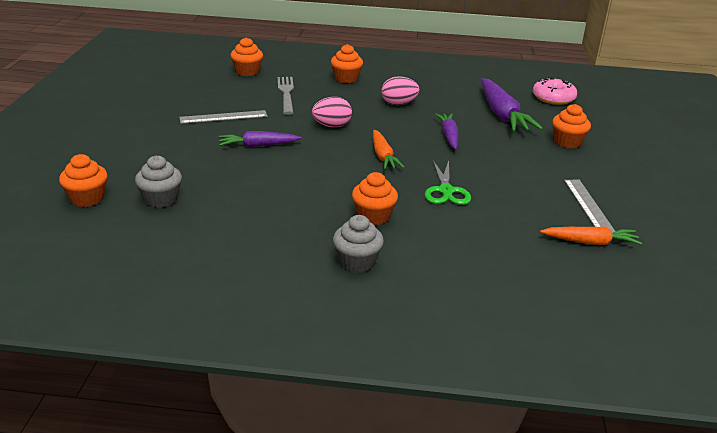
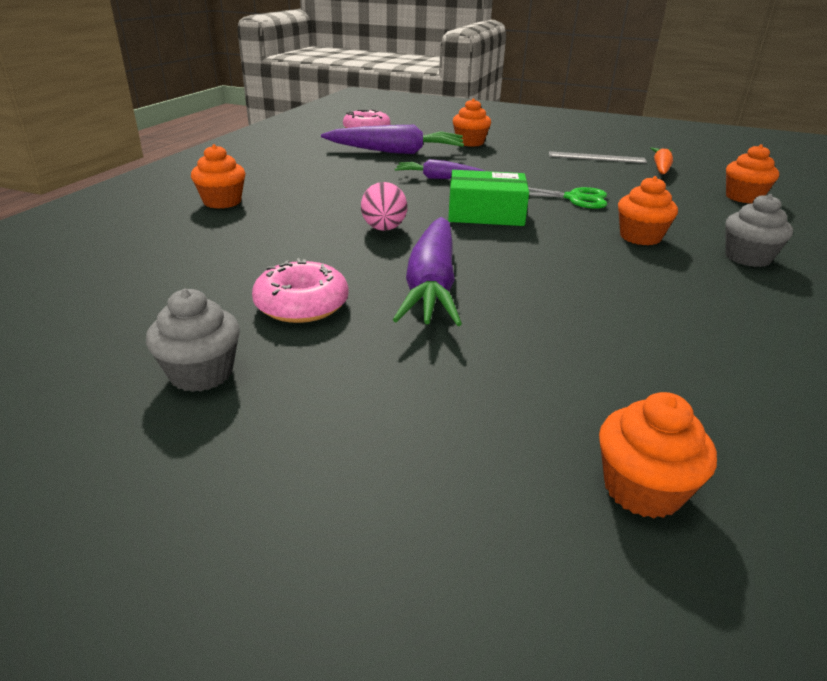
camera: 75 degrees left, 0 degrees up
grey cupcake [135,156,182,208] -> grey cupcake moved to [146,289,240,392]
grey ruler [179,110,268,124] -> pink donut [252,258,348,323]
purple carrot [219,131,302,147] -> purple carrot [393,217,462,326], size x1.68
orange cupcake [231,37,263,76] -> orange cupcake moved to [726,144,779,203]
grey fork [277,77,294,115] -> none
orange carrot [373,130,404,170] -> green box [448,170,529,226]
pink egg [381,76,419,105] -> none

